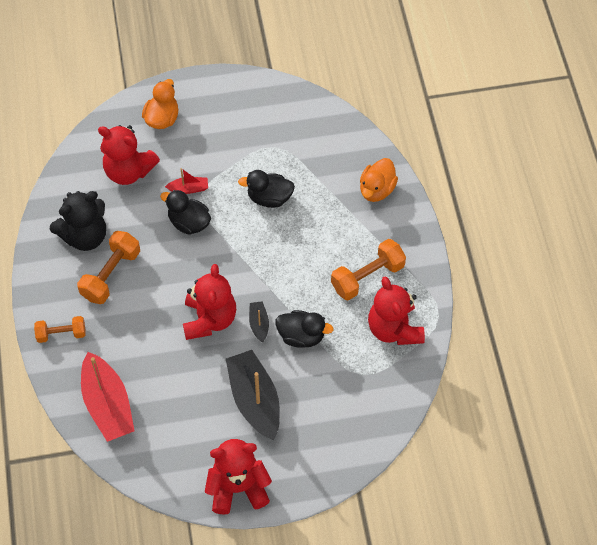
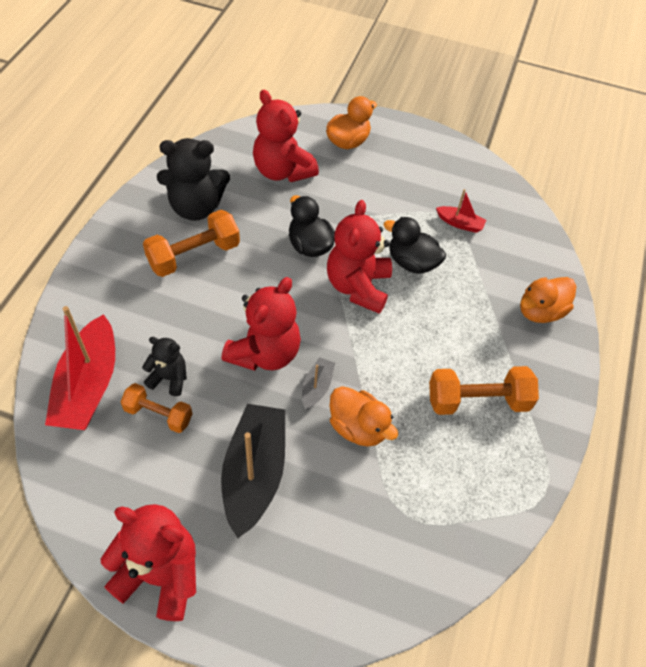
camera: 25 degrees right, 5 degrees down
orange dumbbell [34,316,86,343] -> orange dumbbell moved to [121,383,193,433]
red boat [165,168,208,194] -> red boat moved to [436,189,486,233]
black boat [249,301,269,343] -> grey boat [302,357,335,410]
black duck [276,310,334,348] -> orange duck [330,386,398,447]
red teddy bear [368,276,425,345] -> red teddy bear moved to [327,200,392,314]
none -> black teddy bear [142,337,187,396]

